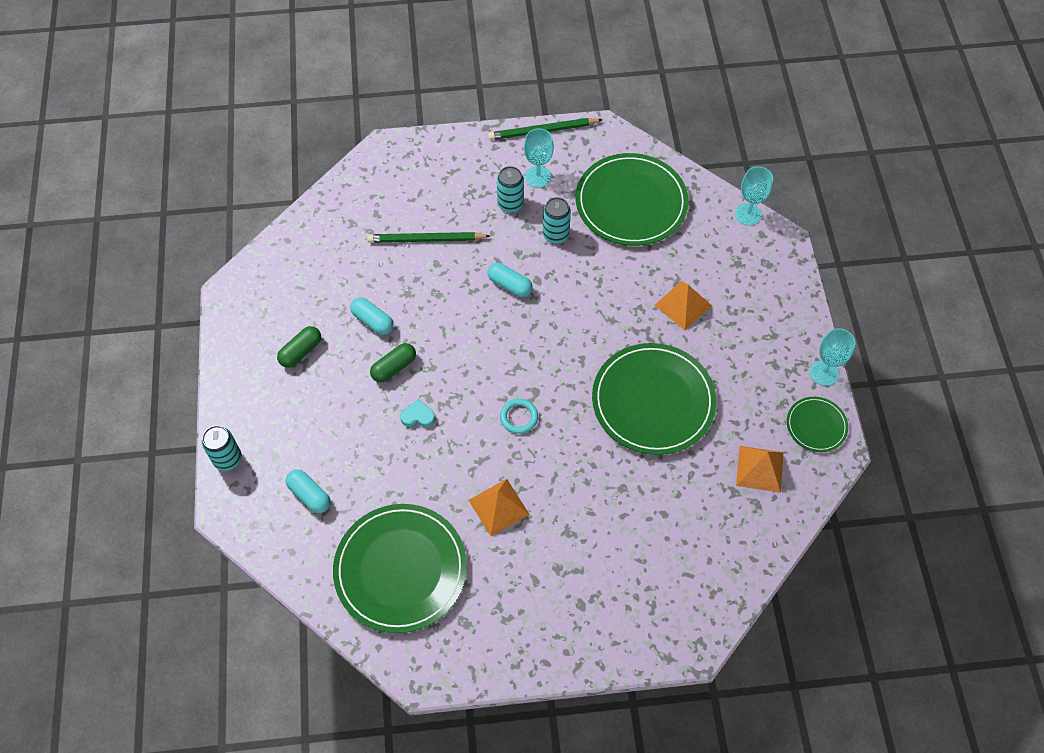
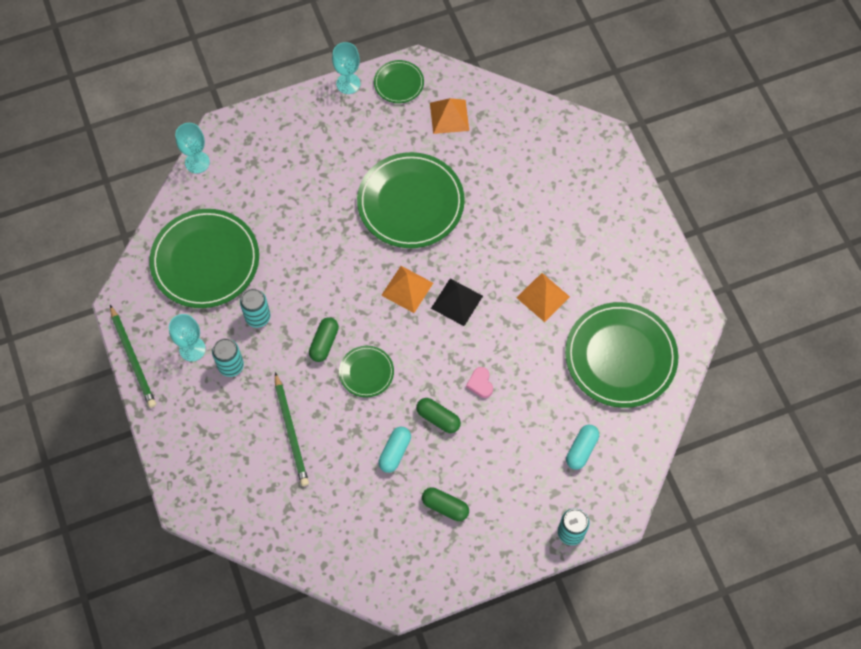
camera: 105 degrees left, 5 degrees up
turquoise heart [400,399,435,427] -> pink heart [466,367,493,398]
turquoise capsule [487,263,533,297] -> green capsule [309,317,339,362]
turquoise ring [500,399,538,434] -> black pyramid [431,279,483,326]
orange pyramid [654,281,712,330] -> orange pyramid moved to [381,266,433,313]
none -> green plate [339,346,394,397]

